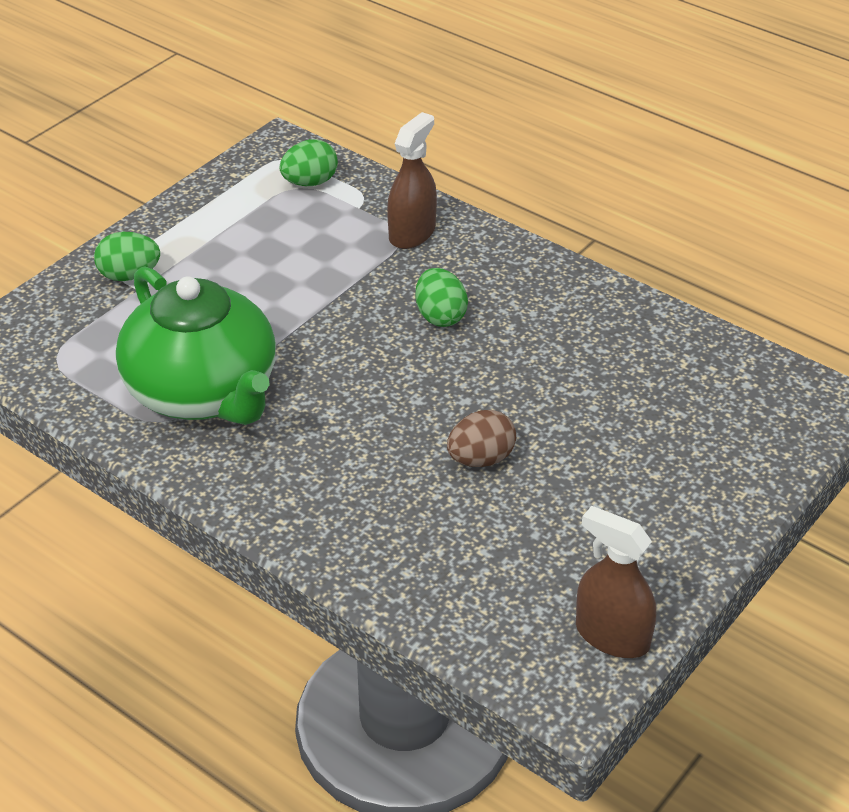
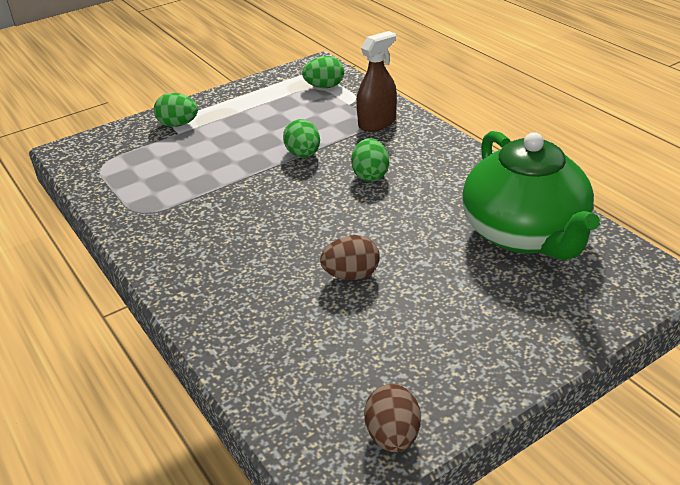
camera: 20 degrees right, 5 degrees down
green teapot [116,266,276,425] -> green teapot moved to [462,131,600,260]
brown spray bottle [576,506,656,658] -> brown egg [364,384,421,453]
none -> green egg [283,119,320,158]

